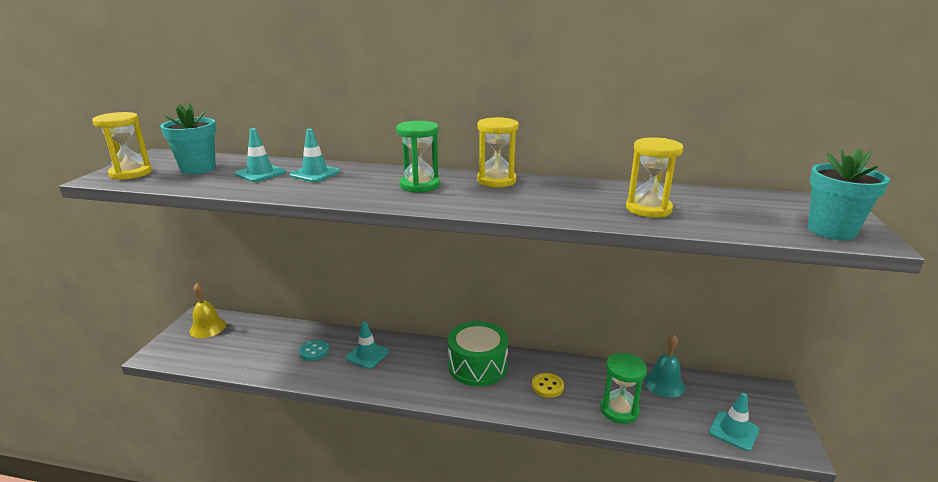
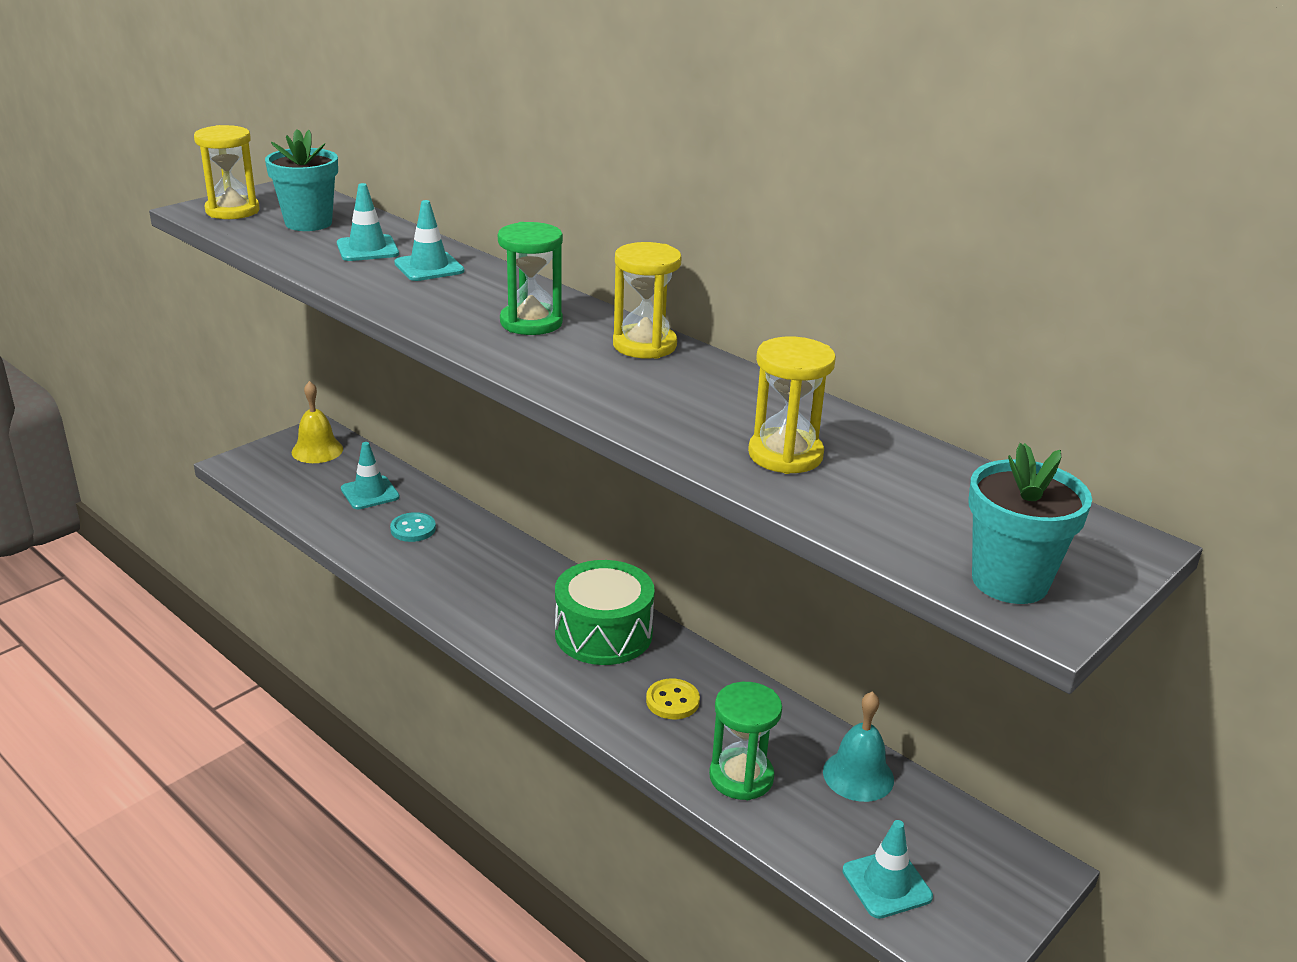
camera: 30 degrees right, 5 degrees up
turquoise traffic cone [346,321,389,369] -> turquoise traffic cone moved to [341,442,399,509]

